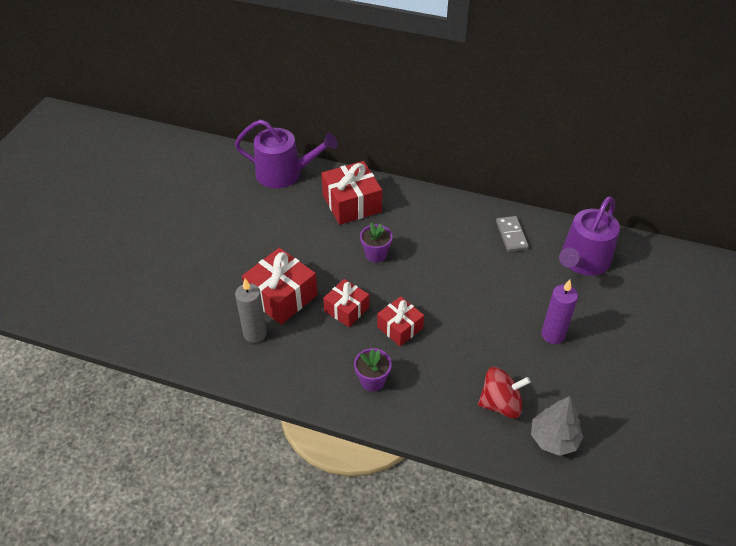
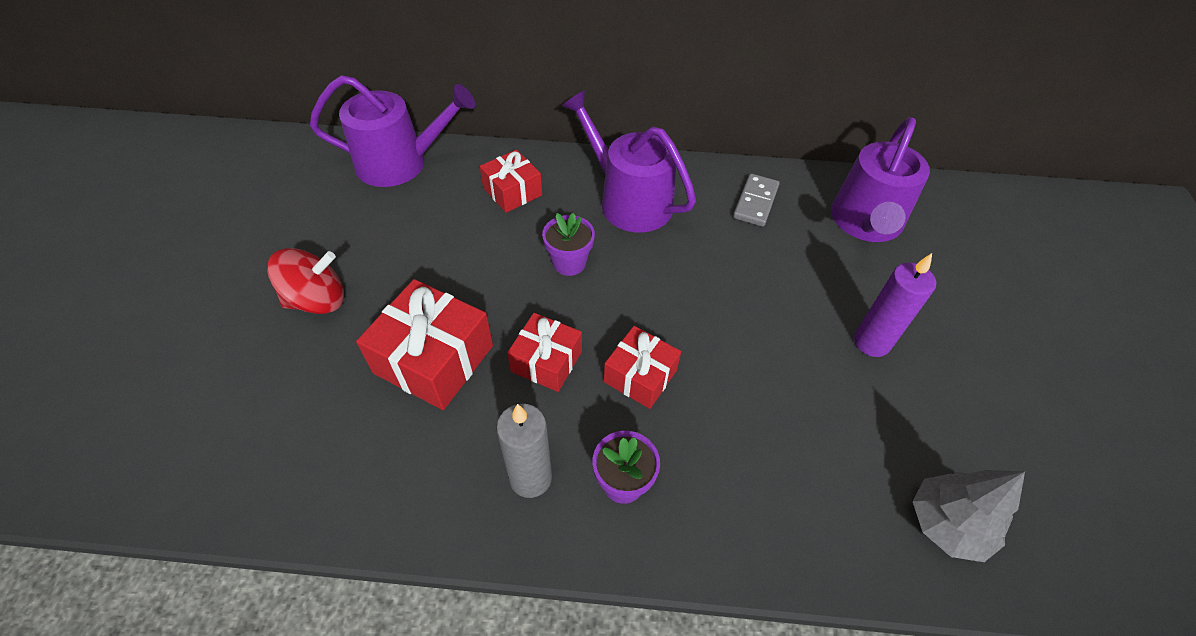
camera: 15 degrees left, 5 degrees up
grey candle [235,279,267,343] -> grey candle moved to [496,404,552,498]
red gift [321,161,382,225] -> red gift [479,150,542,213], size x0.62
red spinning top [478,367,531,418] -> red spinning top moved to [267,248,344,314]
grey domino [496,216,529,252] -> grey domino turned 45 degrees clockwise [733,174,780,227]
none -> purple watering can [562,90,696,232]

